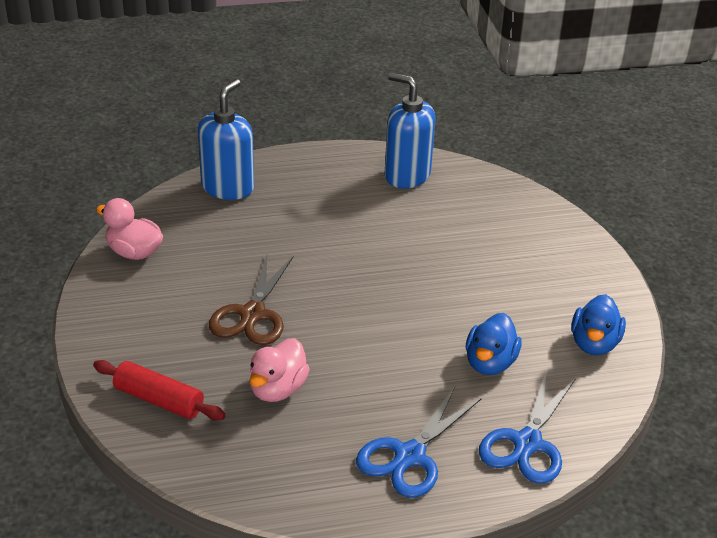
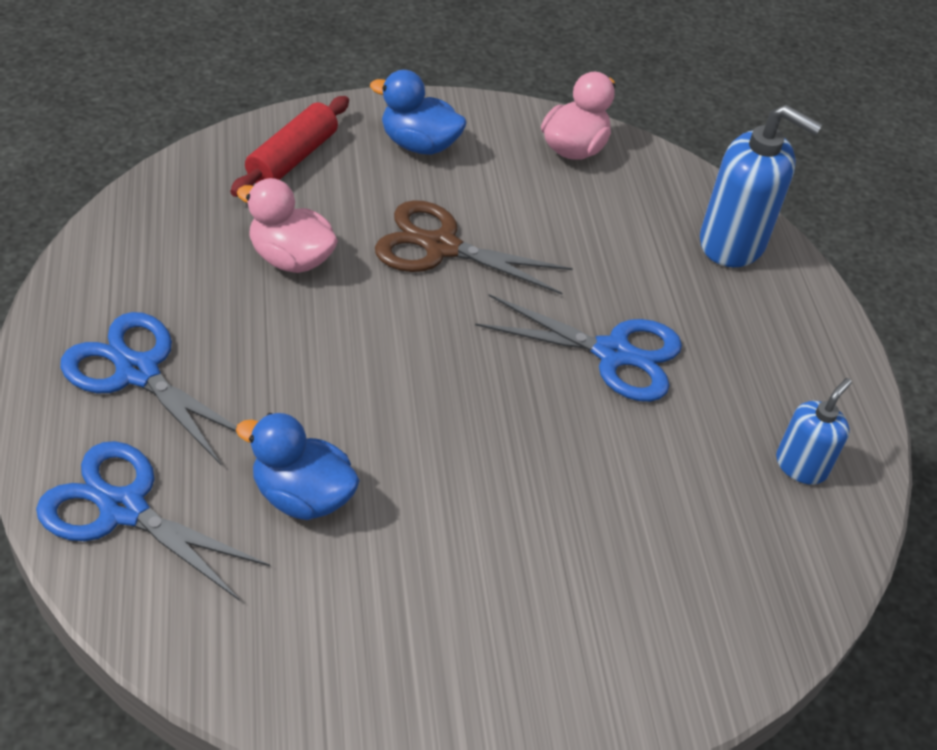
camera: 90 degrees right, 10 degrees up
blue soap dispenser [385,73,435,188] -> blue soap dispenser [776,378,852,485], size x0.58
blue duck [571,294,626,355] -> blue duck moved to [370,70,467,155]
none -> blue scissors [475,294,682,402]

